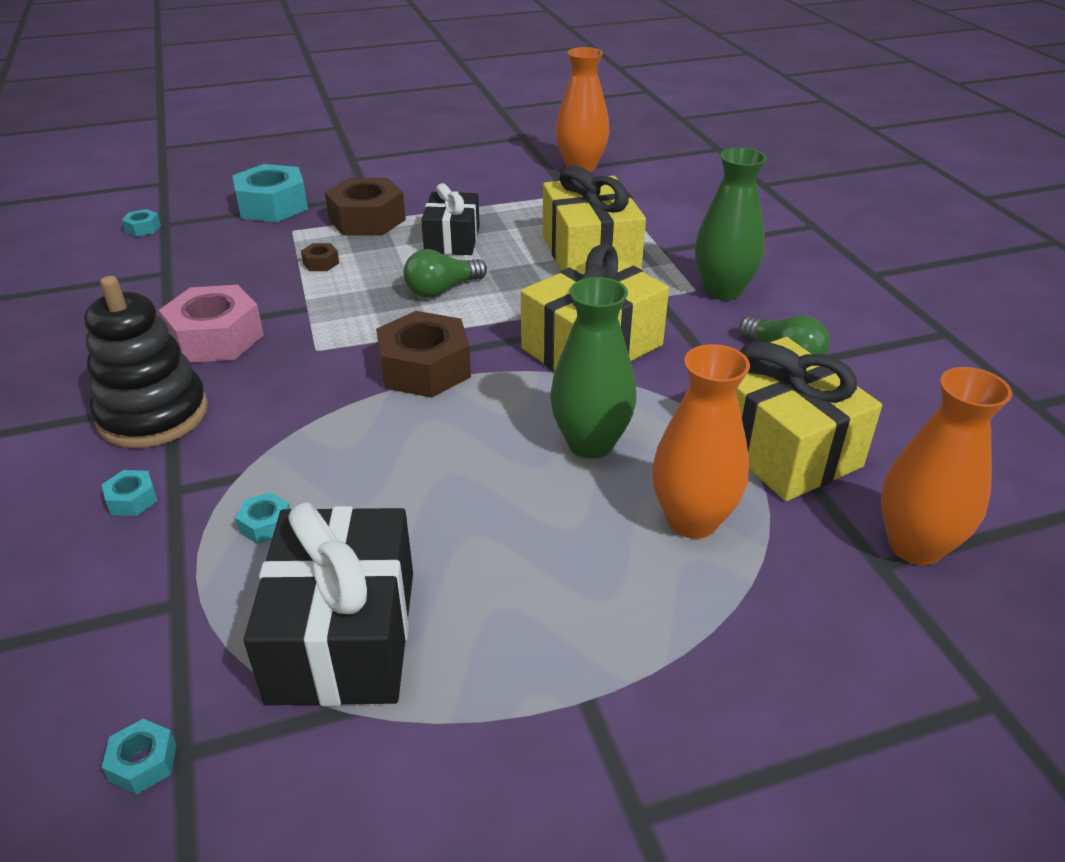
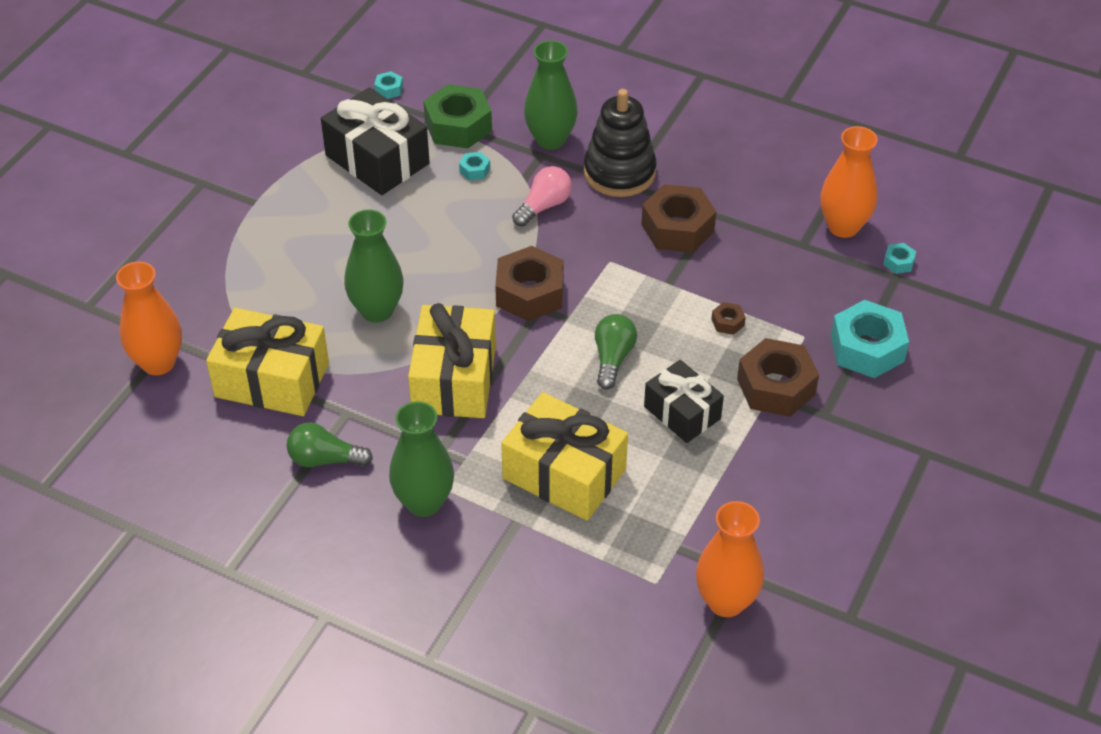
camera: 135 degrees right, 10 degrees up
turquoise nut [102,470,158,516] -> green vase [524,40,578,150]
pink nut [159,285,264,363] -> brown nut [641,184,716,253]
orange vase [652,344,750,539] -> orange vase moved to [820,126,878,238]
none -> green nut [423,84,492,148]
none -> pink light bulb [512,166,572,227]

